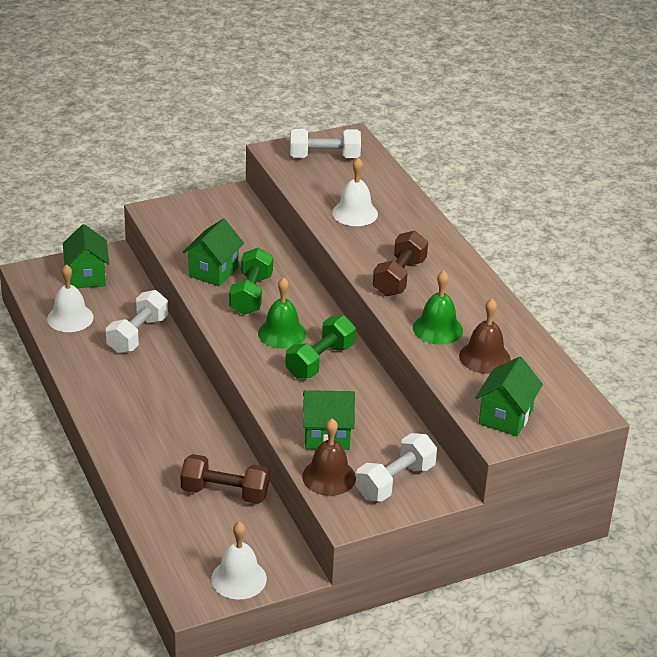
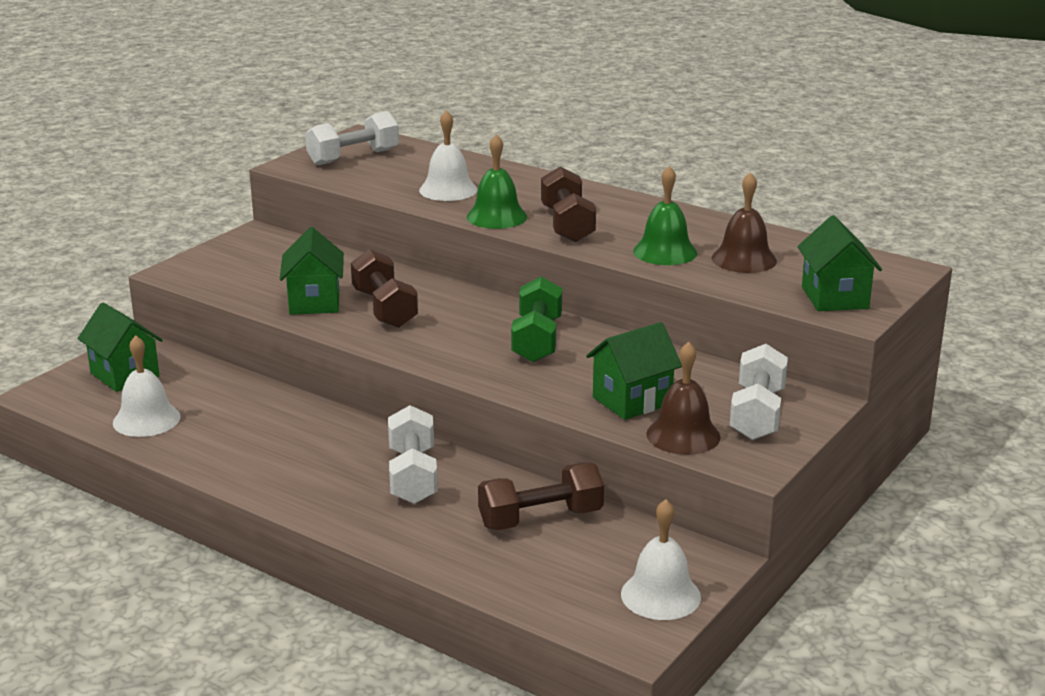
camera: 30 degrees left, 10 degrees down
white dumbbell [106,290,168,353] -> white dumbbell moved to [388,405,438,504]
green dumbbell [229,247,273,315] -> brown dumbbell [351,249,418,328]
green bell [258,277,306,349] -> green bell moved to [467,134,527,229]

